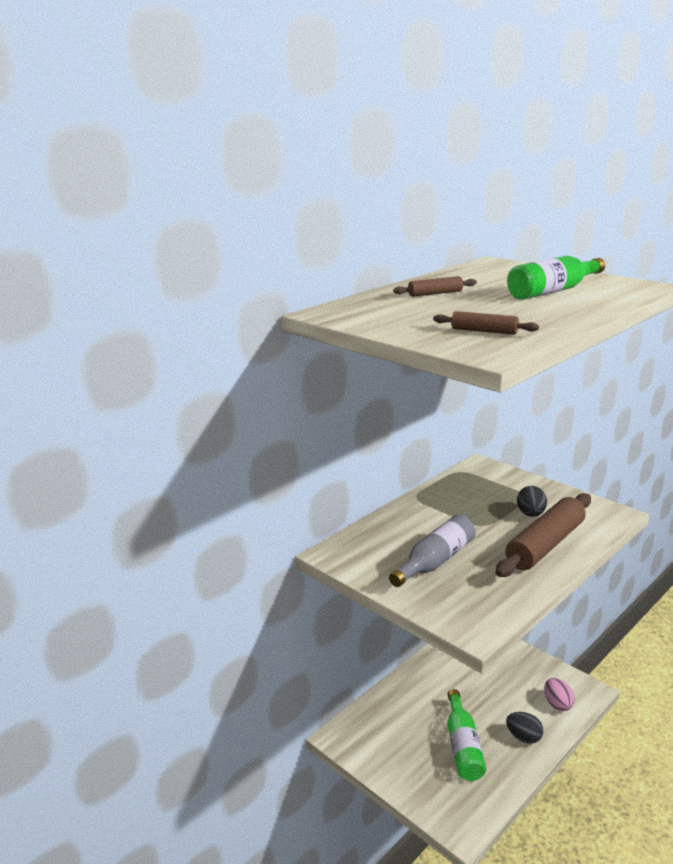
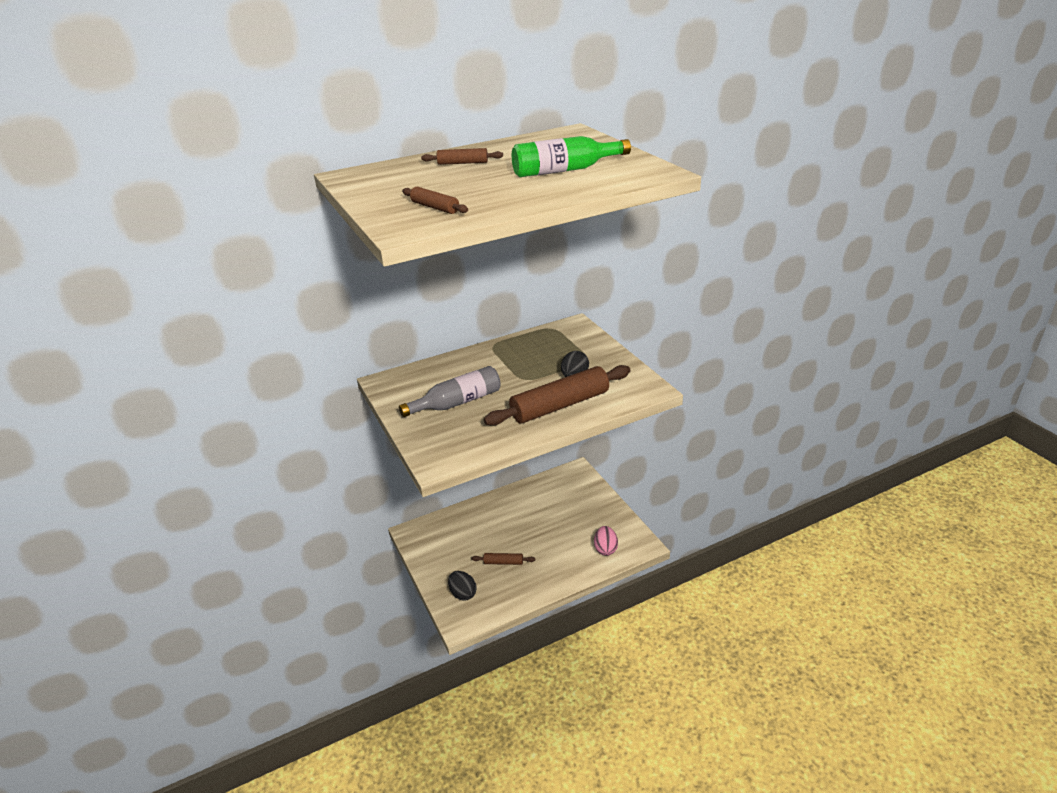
camera: 20 degrees right, 10 degrees up
green bottle [447,689,486,781] -> brown rolling pin [471,553,535,565]
black egg [506,712,543,744] -> black egg moved to [448,571,477,601]

